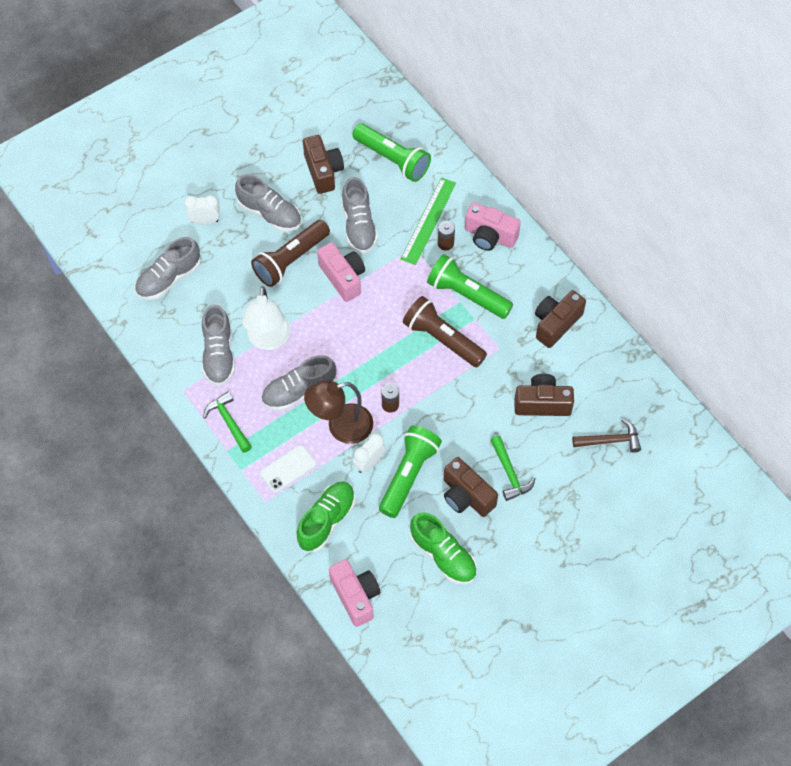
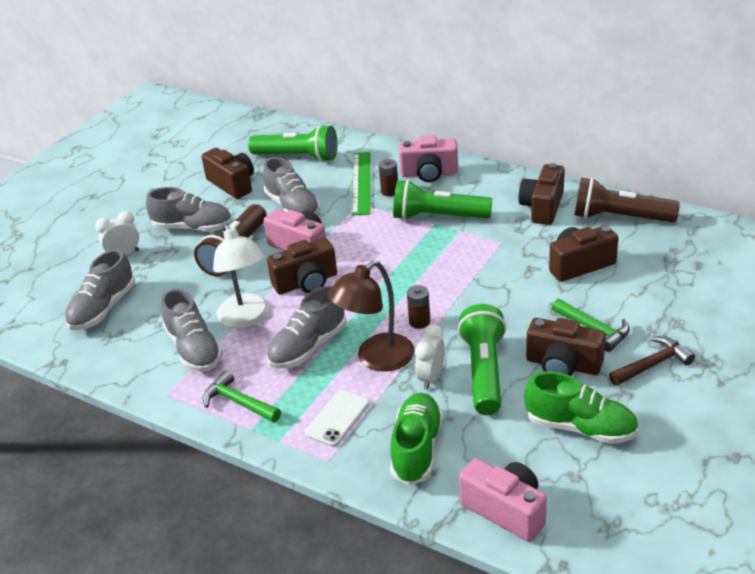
camera: 20 degrees left, 25 degrees down
brown flashlight [403,296,487,367] -> brown flashlight moved to [575,178,680,223]
brown hammer [572,419,641,453] -> brown hammer moved to [609,336,695,386]
none -> brown camera [267,238,337,294]

